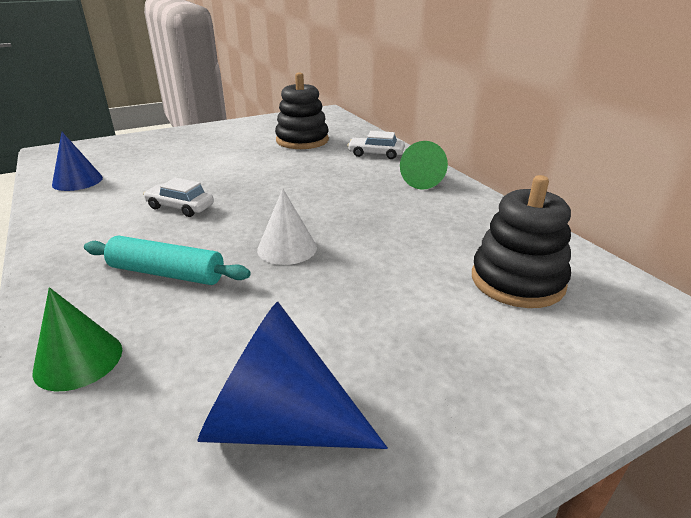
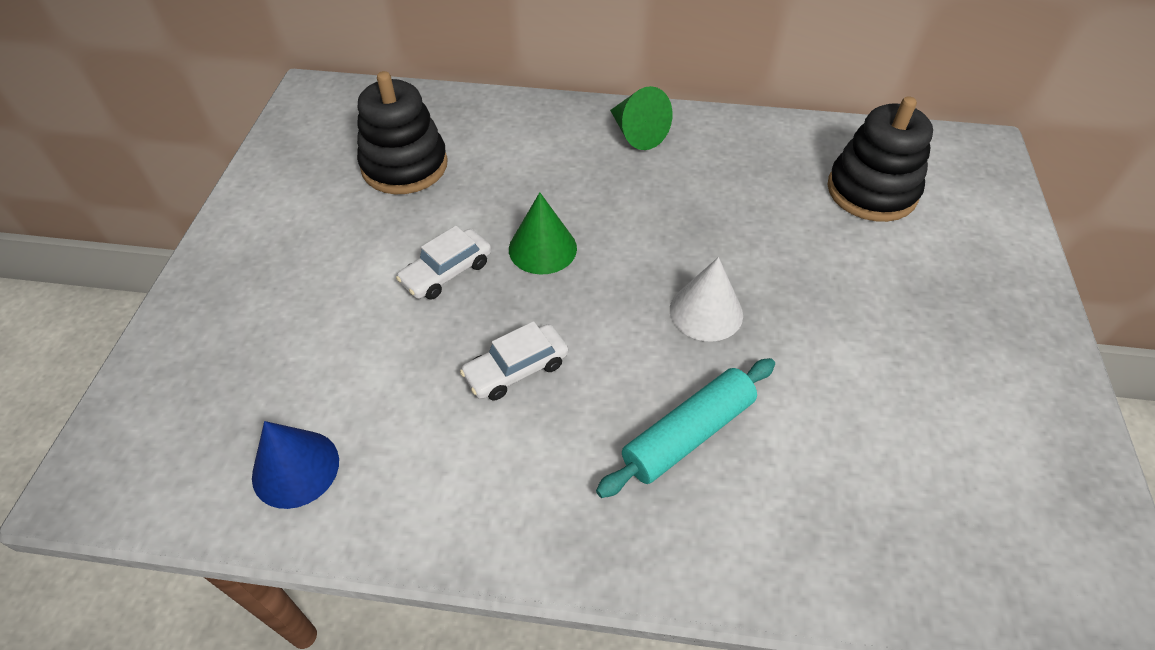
camera: 55 degrees left, 20 degrees up
green cone [32,287,122,391] -> green cone moved to [509,192,577,275]
blue cone [197,302,388,449] -> none
white car [347,131,405,159] -> white car moved to [396,226,491,300]

